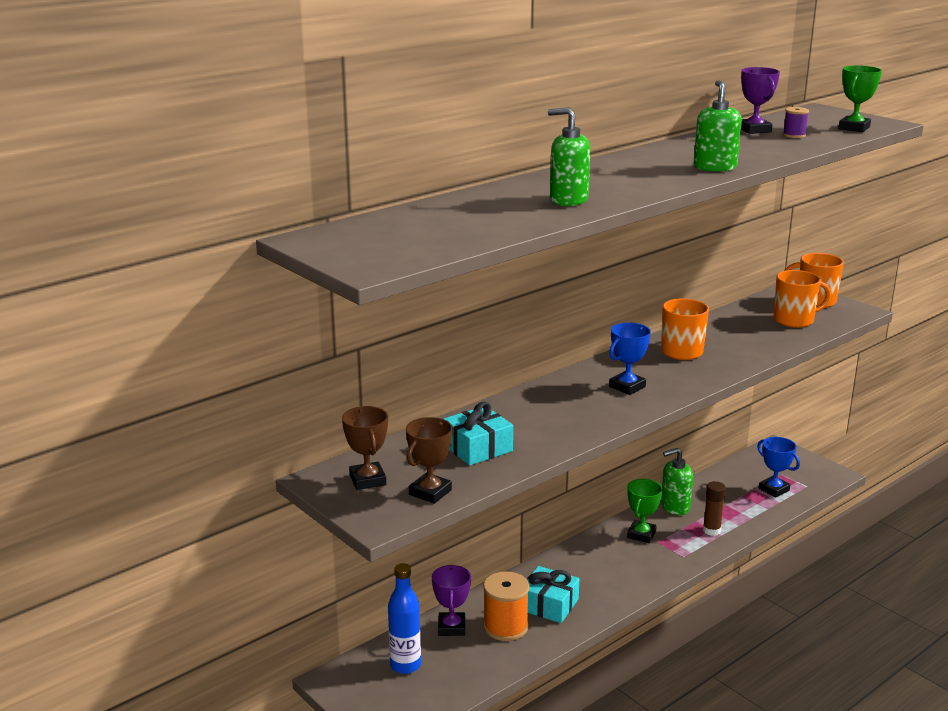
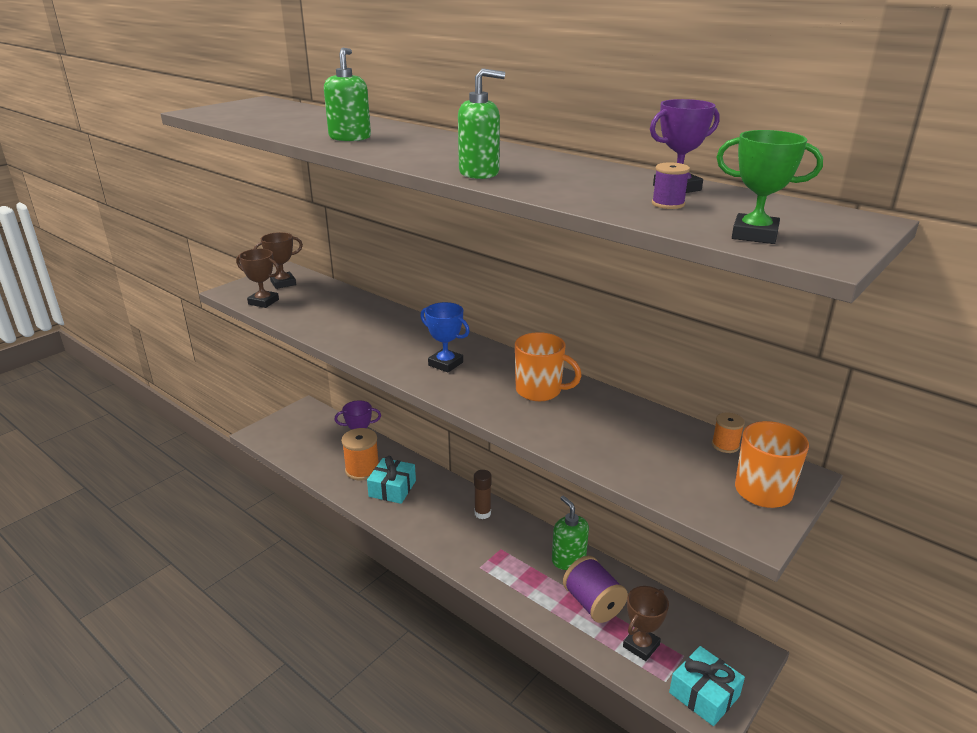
camera: 80 degrees right, 5 degrees up
blue bottle [388,563,421,674] -> none
turquoise gift [443,401,513,465] -> turquoise gift moved to [669,646,745,726]
green trophy [627,479,663,543] -> none
brown glue stick [703,481,726,536] -> brown glue stick moved to [474,470,491,519]
blue trophy [757,437,800,497] -> brown trophy [623,586,669,661]
orange mug [774,270,831,328] -> none
none -> purple spool [563,556,628,623]
none -> orange spool [712,412,745,453]

